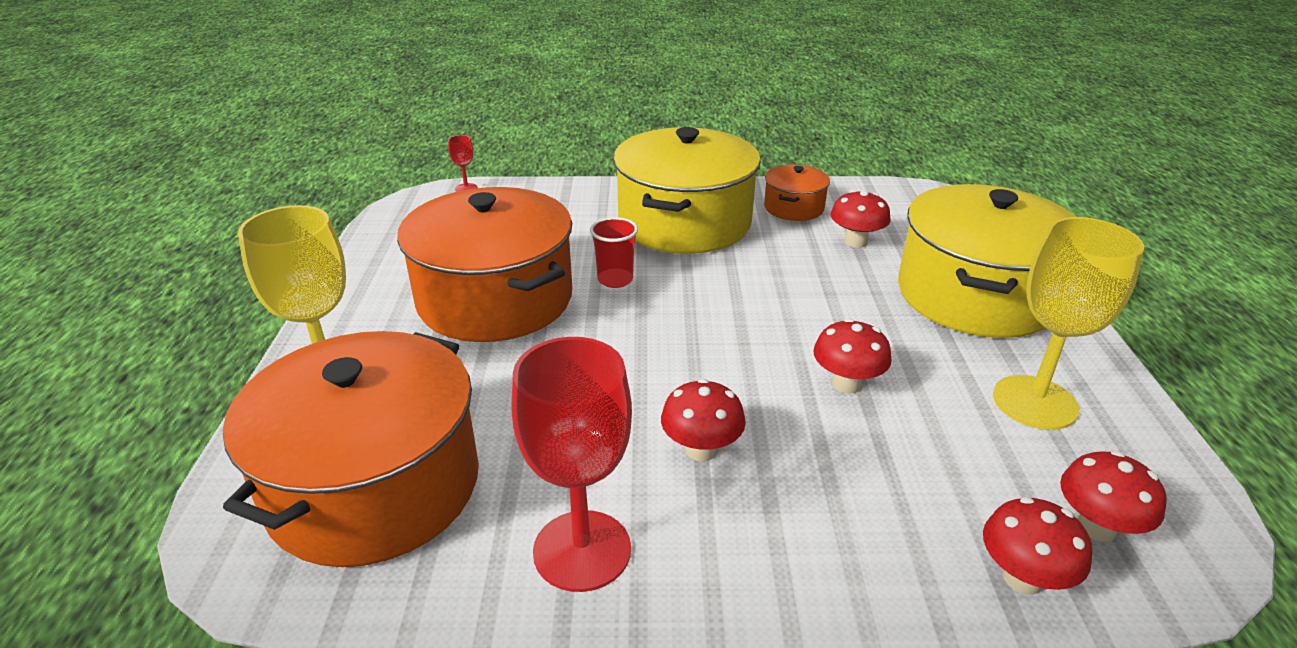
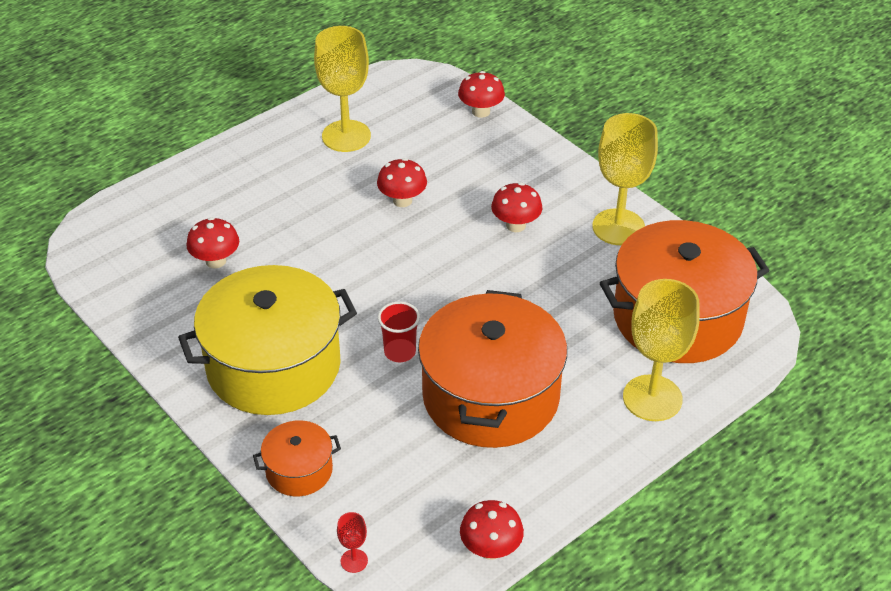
camera: 130 degrees left, 10 degrees up
red goblet [511,337,632,592] -> yellow goblet [592,113,658,245]
orange pot [764,165,830,221] -> orange pot moved to [253,421,341,496]
yellow pot [898,184,1076,338] -> none
red mushroom [1060,451,1167,542] -> red mushroom moved to [460,500,524,560]

